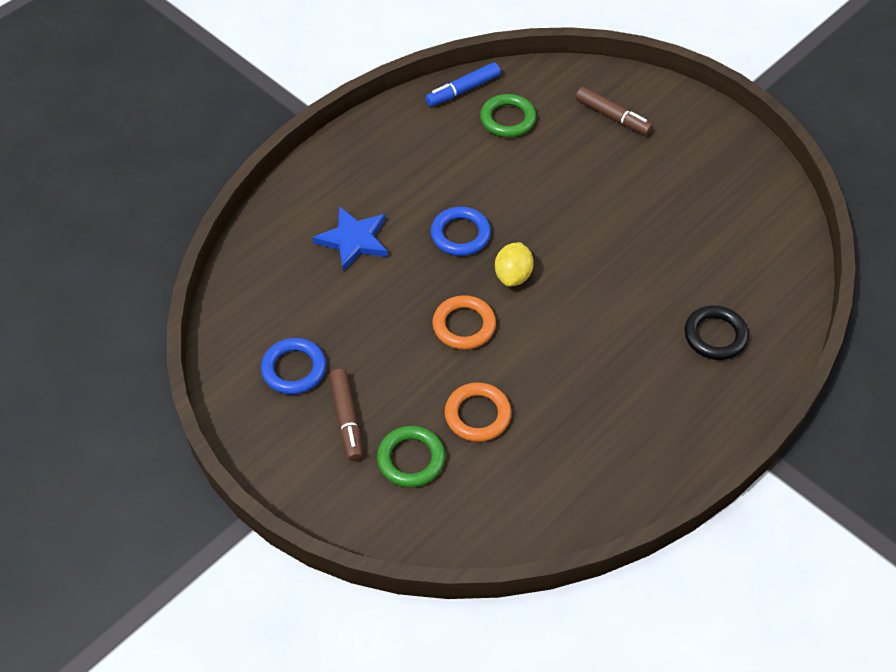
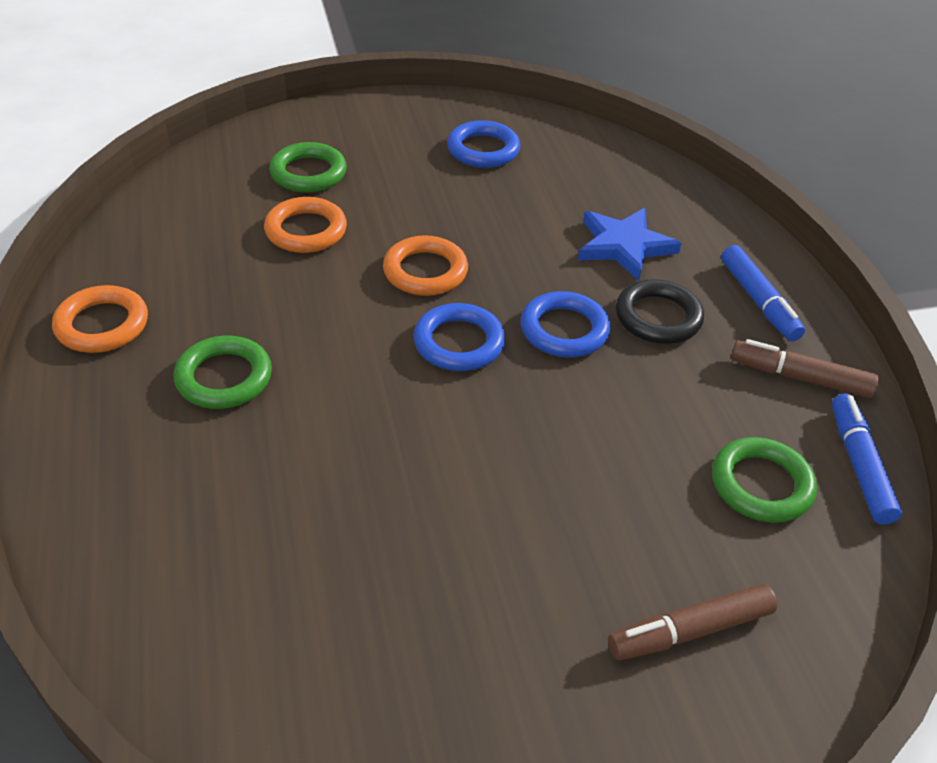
camera: 120 degrees right, 10 degrees down
brown marker [330,369,363,461] -> brown marker moved to [731,339,879,398]
yellow lemon [495,242,534,287] -> blue ring [414,303,505,371]
black ring [684,305,749,360] -> black ring moved to [616,279,704,344]
none -> orange ring [52,285,148,353]
none -> green ring [173,336,272,409]
none -> blue marker [721,245,805,341]

